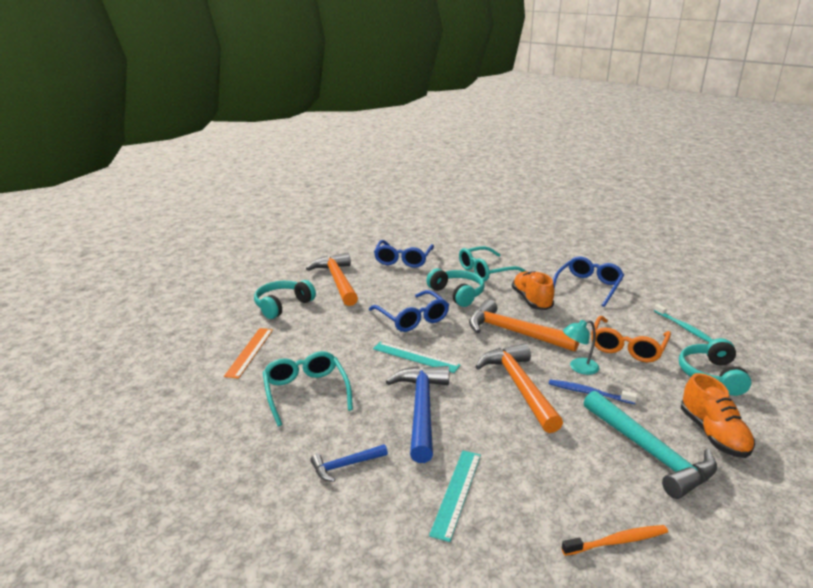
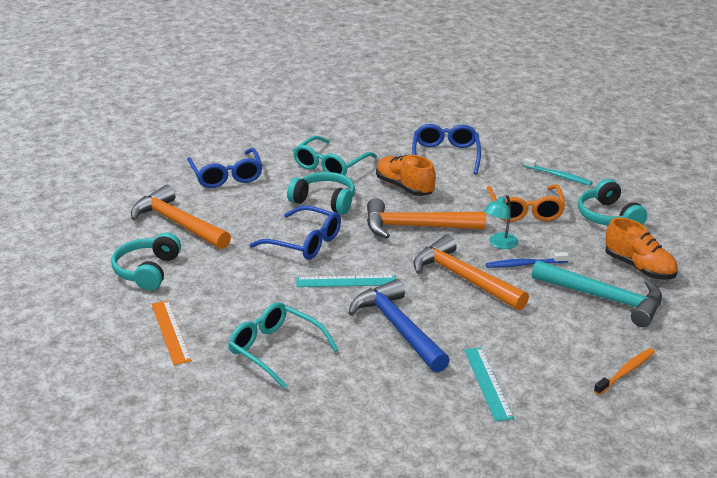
camera: 30 degrees left, 5 degrees up
blue hammer [310,444,388,482] -> none

